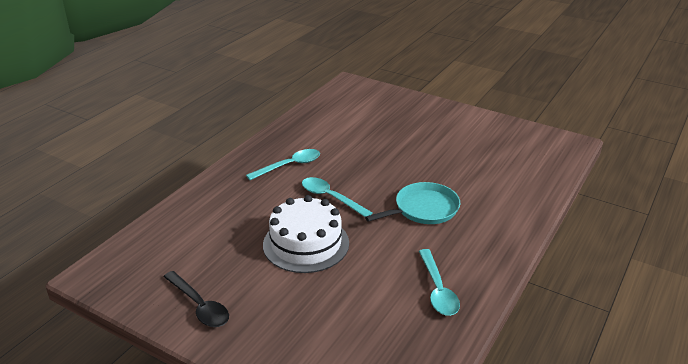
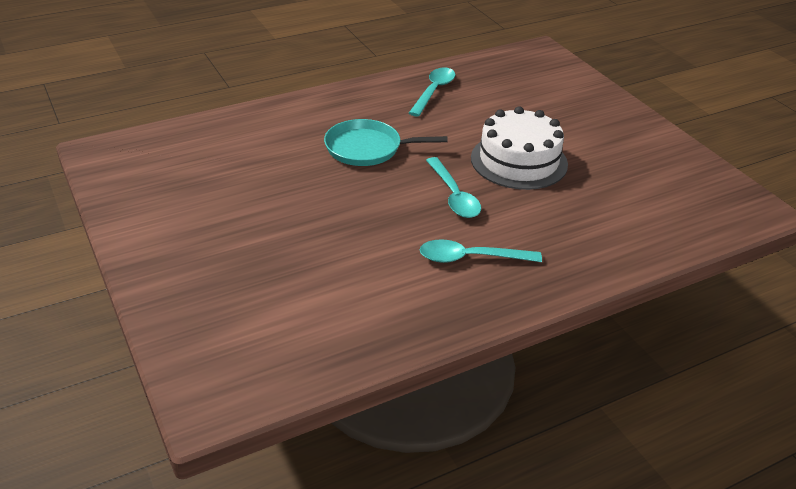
camera: 150 degrees left, 5 degrees up
black spoon [164,271,229,327] -> none

